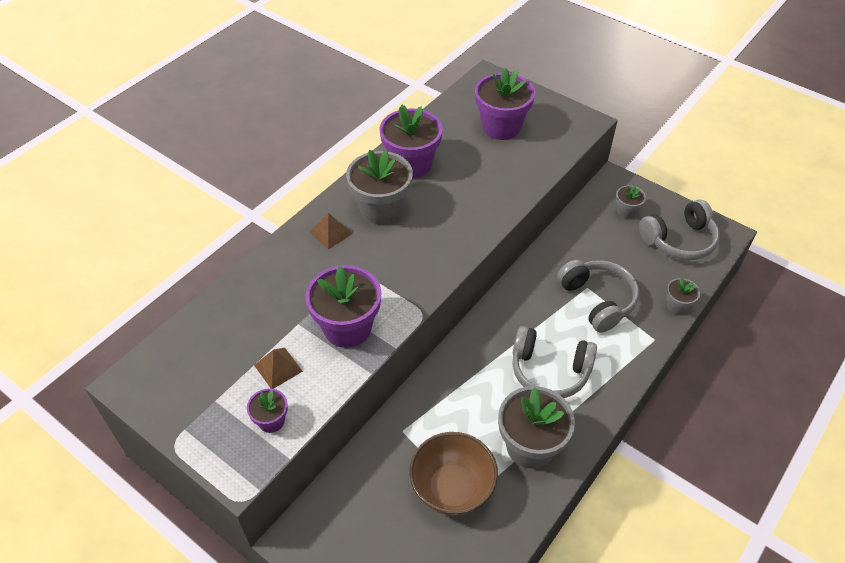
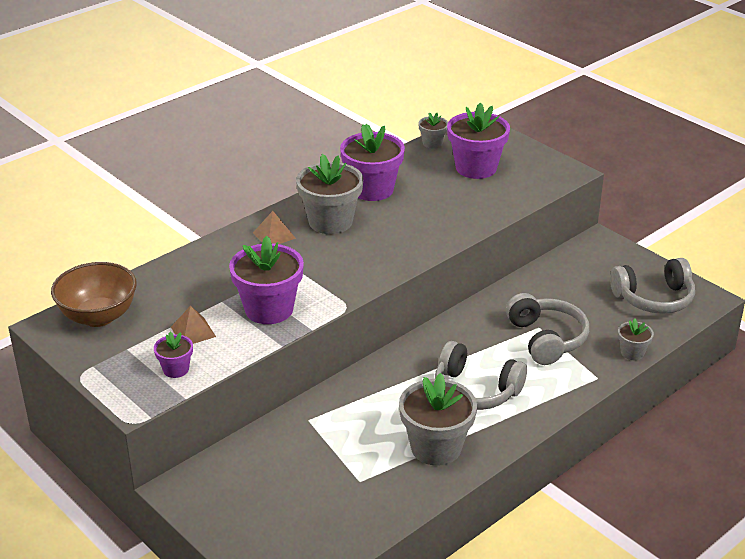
camera: 10 degrees right, 15 degrees down
brown bowl [409,432,498,516] -> brown bowl moved to [51,262,137,327]
grey flower pot [616,185,646,218] -> grey flower pot moved to [418,112,448,149]

